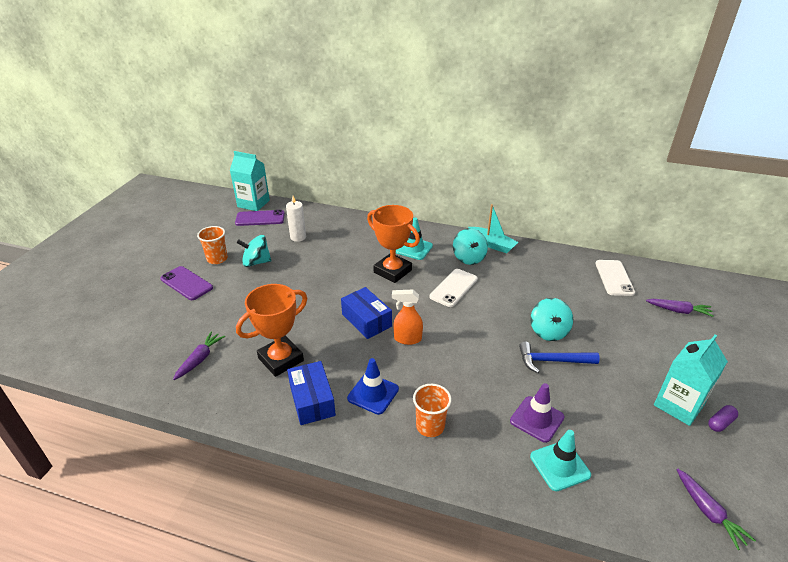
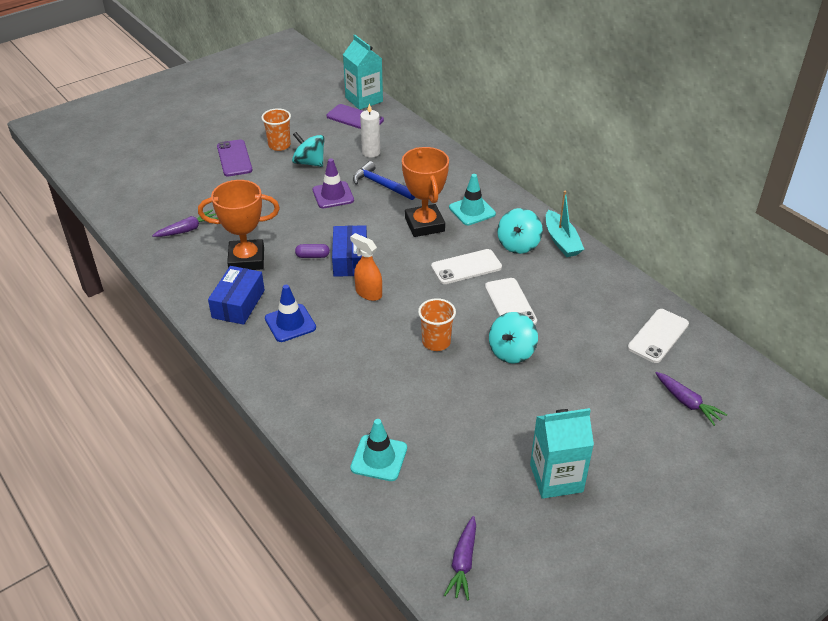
camera: 35 degrees right, 5 degrees up
orange cup [413,384,452,437] -> orange cup moved to [418,298,456,351]
purple traffic cone [510,383,565,443] -> purple traffic cone moved to [313,158,354,208]
blue hammer [519,342,600,373] -> blue hammer moved to [353,161,415,200]
purple capsule [708,405,738,432] -> purple capsule moved to [295,244,330,258]
none -> white phone [485,278,537,325]

